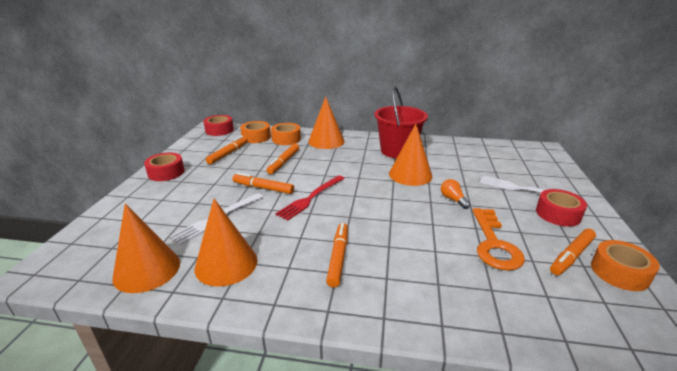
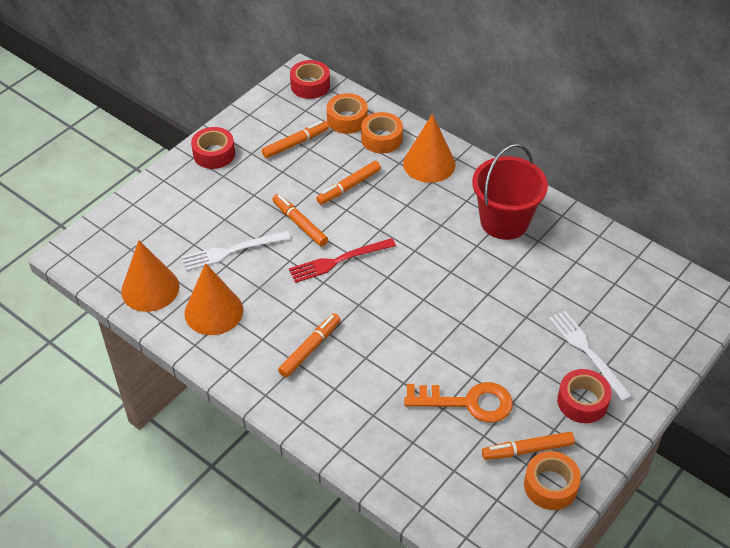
camera: 30 degrees right, 20 degrees up
orange cone [389,124,432,186] -> none
orange light bulb [441,179,470,209] -> none
orange key [472,208,525,271] -> orange key turned 120 degrees counterclockwise [404,382,513,423]

